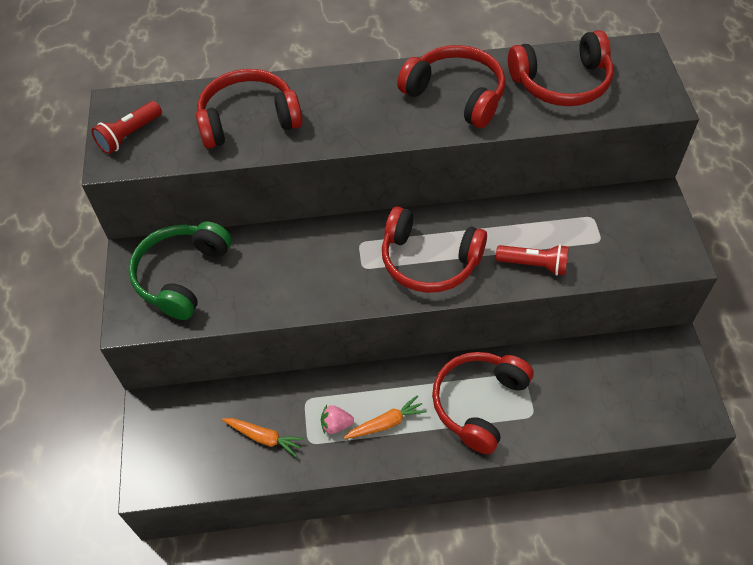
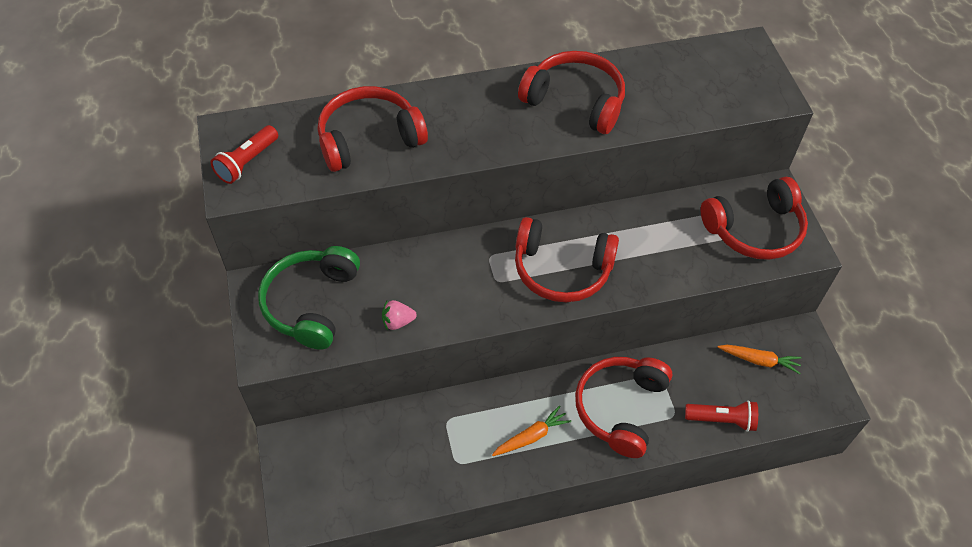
camera: 10 degrees left, 0 degrees up
orange carrot [222,418,305,457] -> orange carrot moved to [717,345,802,374]
pink strawberry [321,405,354,434] -> pink strawberry moved to [382,300,417,331]
red flashlight [496,244,569,276] -> red flashlight moved to [685,400,758,432]
red headphones [508,30,613,106] -> red headphones moved to [701,177,808,260]

